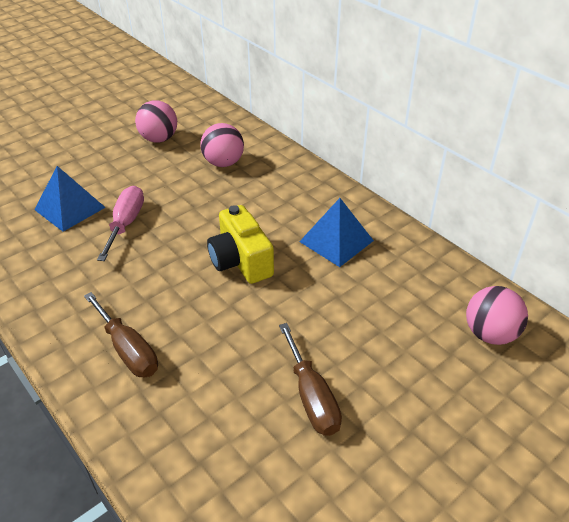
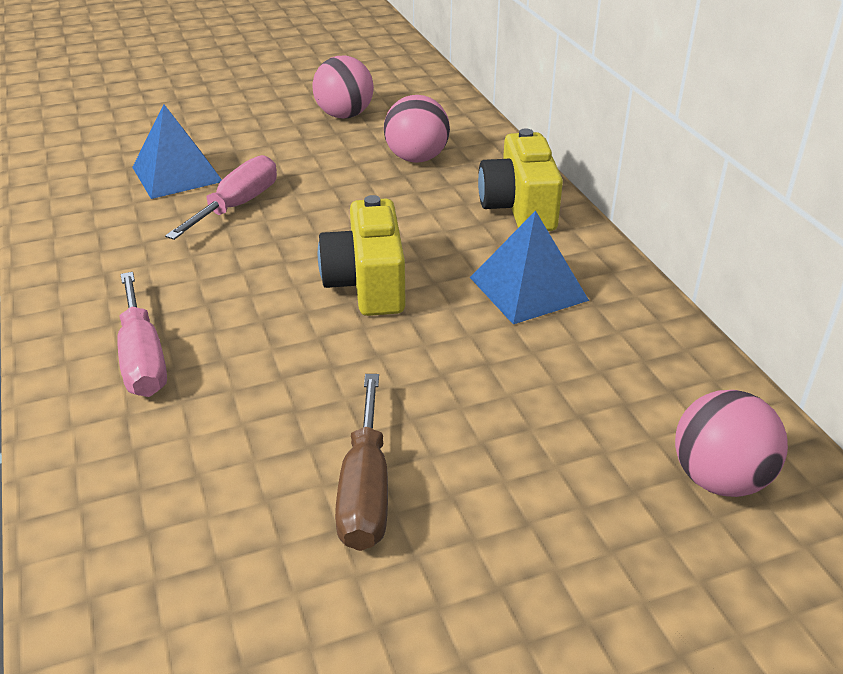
camera: 20 degrees right, 5 degrees down
brown screwdriver [84,292,158,377] -> pink screwdriver [117,272,167,397]
none -> yellow camera [478,129,563,231]

